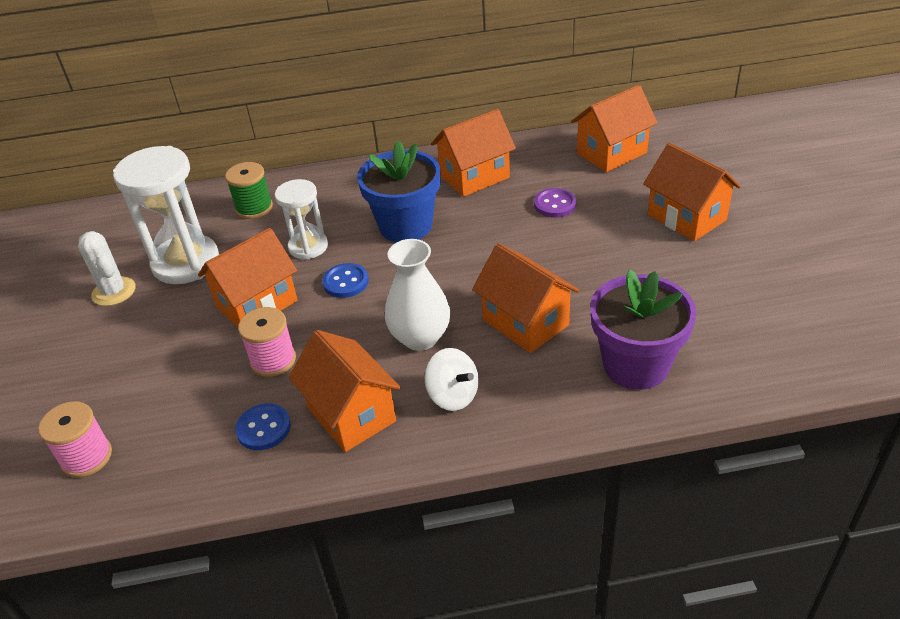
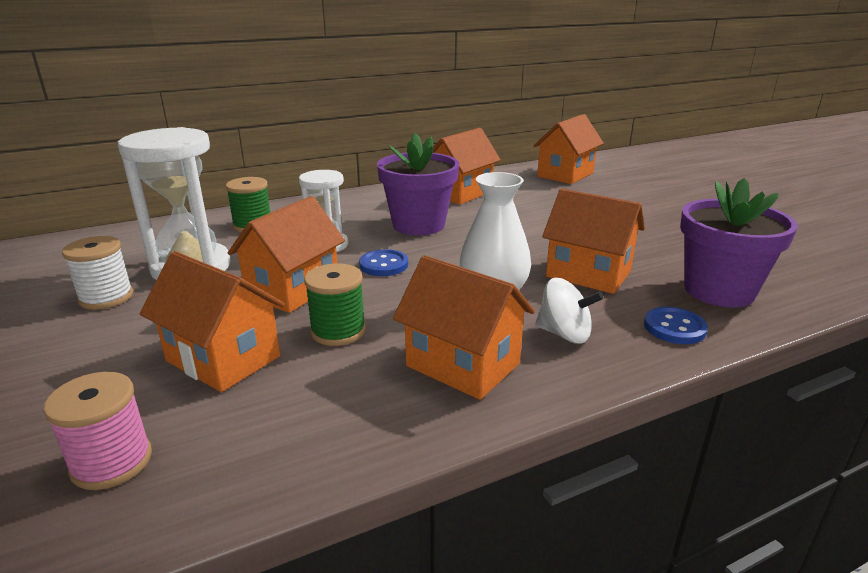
camera: 20 degrees left, 15 degrees down
white cactus [78,231,136,306] -> white spool [62,236,133,310]
blue button [235,403,291,450] -> blue button moved to [644,307,708,344]
pink spool [238,307,296,377] -> green spool [304,263,366,346]
blue flower pot [357,140,440,242] -> purple flower pot [377,133,459,235]
purple button [534,188,577,218] -> none
orange house [643,143,741,241] -> orange house moved to [140,251,285,392]

